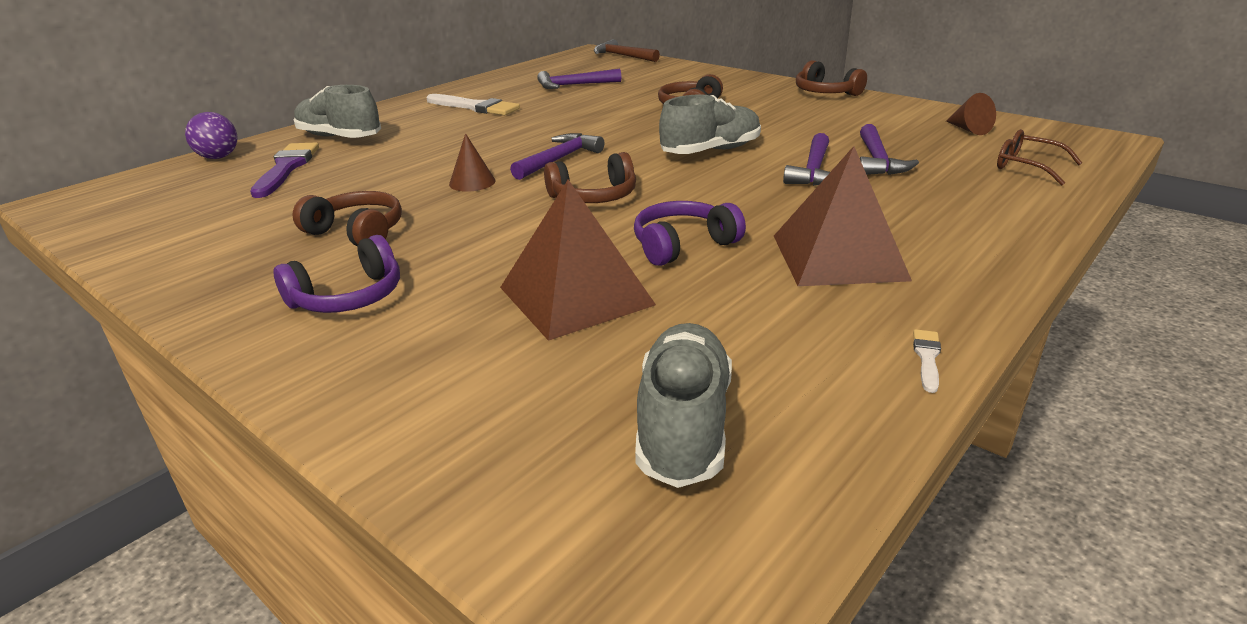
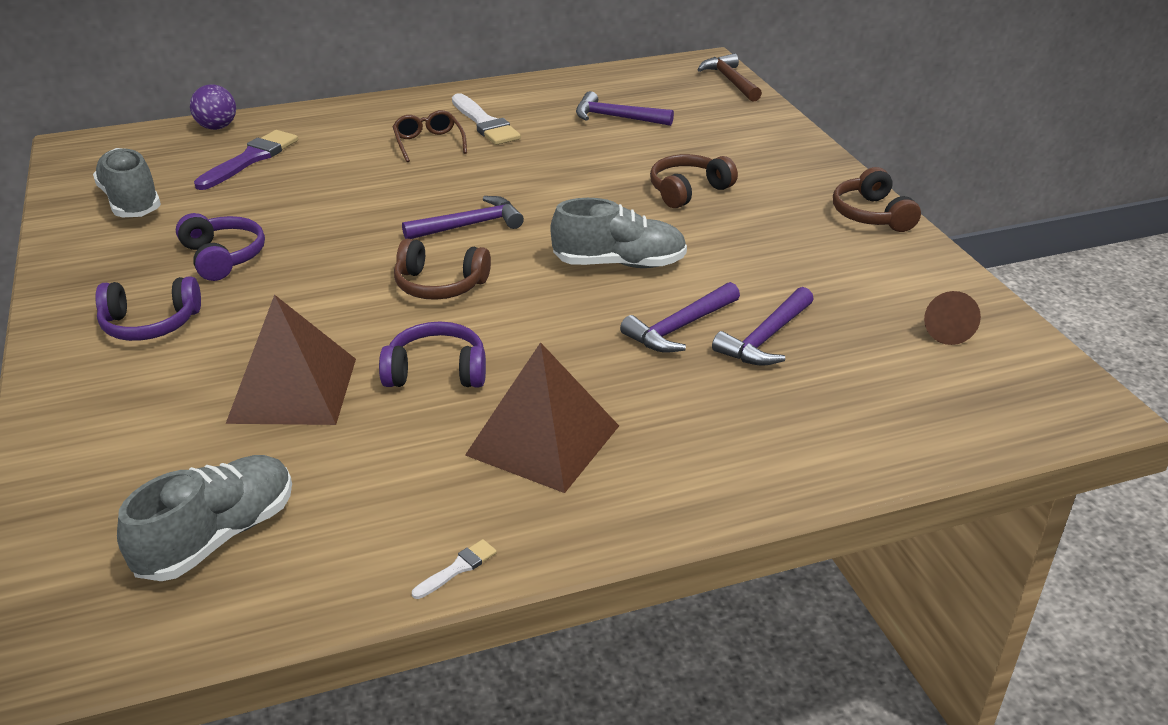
camera: 30 degrees right, 5 degrees up
grey shoe [293,85,381,138] -> grey shoe moved to [93,148,161,217]
brown headphones [293,191,402,246] -> purple headphones [176,213,265,281]
brown cone [449,133,496,191] -> none
brown glasses [997,129,1082,186] -> brown glasses moved to [392,110,467,162]

